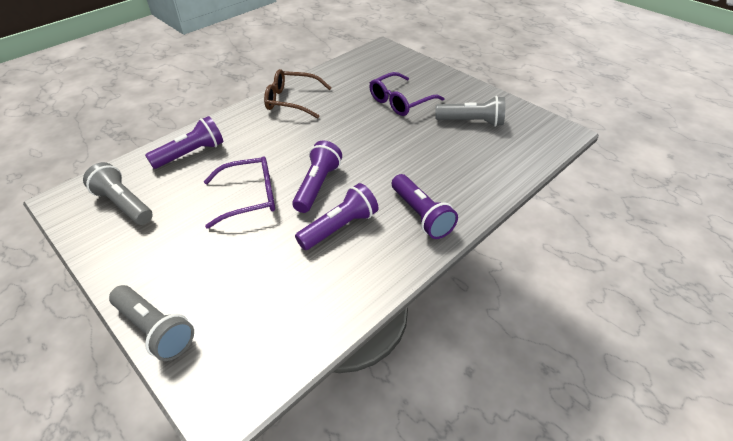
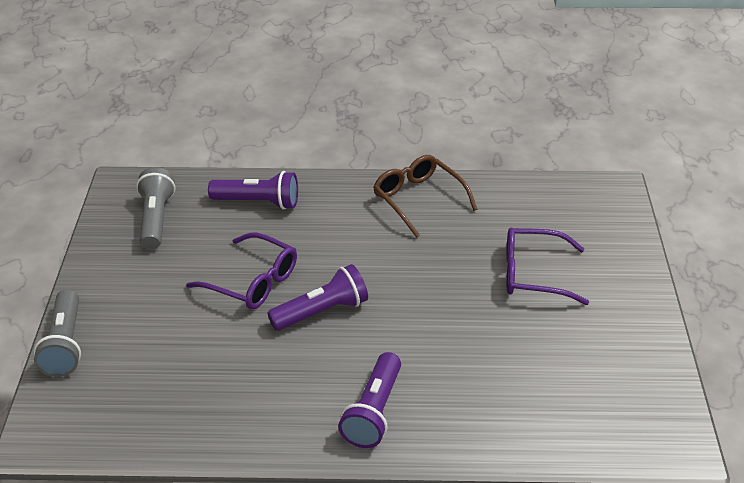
camera: 45 degrees right, 5 degrees down
purple flashlight [295,183,378,250] -> none
grey flashlight [435,96,505,127] -> none

